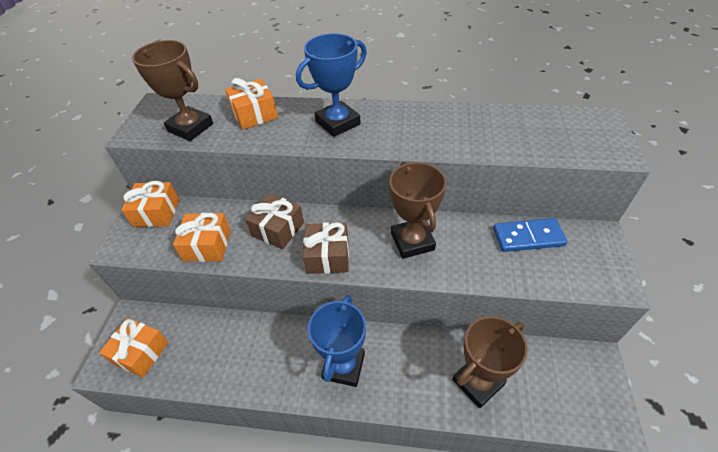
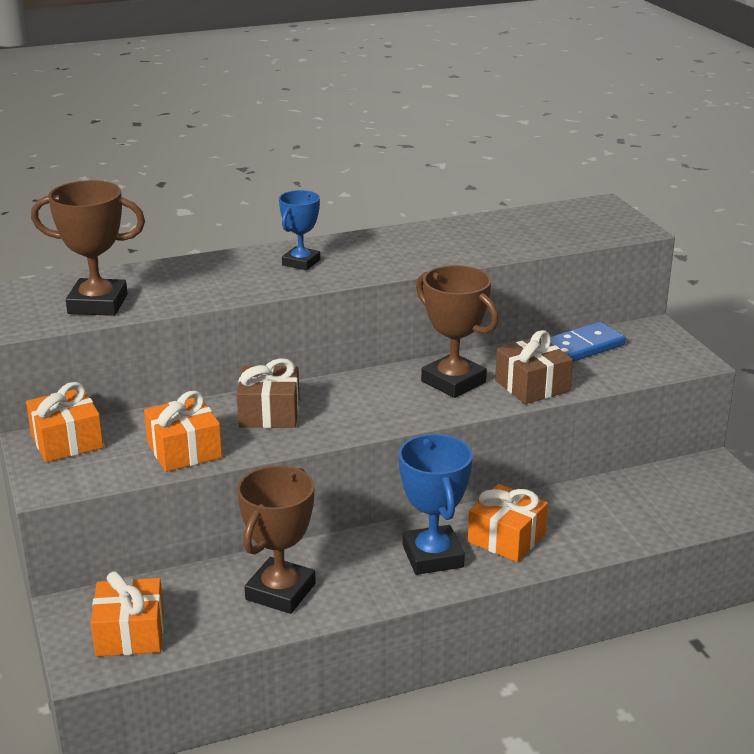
camera: 30 degrees left, 20 degrees down
orange gift [225,78,278,130] -> orange gift moved to [468,484,548,562]
blue trophy [296,33,367,137] -> blue trophy [279,190,320,270], size x0.63
brown gift [303,222,349,274] -> brown gift moved to [495,330,573,404]
brown trophy [452,316,528,408] -> brown trophy moved to [237,465,316,614]

